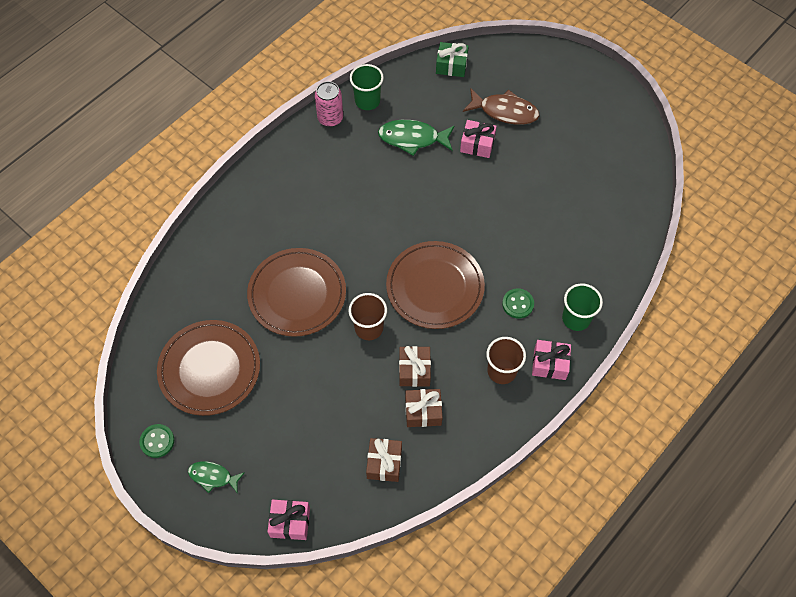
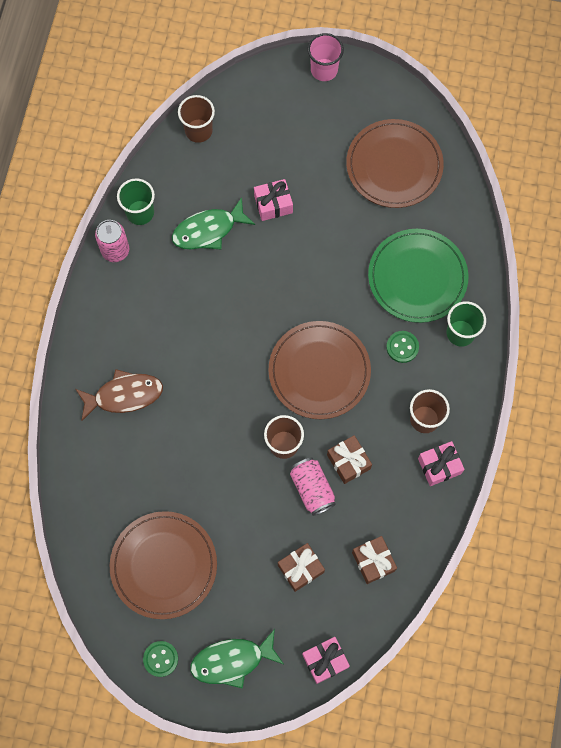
camera: 30 degrees left, 10 degrees up
green fish [188,461,245,494] -> green fish [190,629,284,689], size x1.62
brown plate [247,248,346,337] -> brown plate moved to [346,119,444,208]
brown gift [405,389,443,427] -> brown gift moved to [278,543,325,592]
green gift [436,42,469,77] -> brown cup [178,95,215,143]
brown fish [463,88,539,125] -> brown fish moved to [76,369,163,421]
pink gift [532,340,571,380] -> pink gift moved to [418,441,465,486]
none -> pink can [290,457,336,516]
none -> pink cup [308,33,344,81]
none -> green plate [368,229,468,323]

